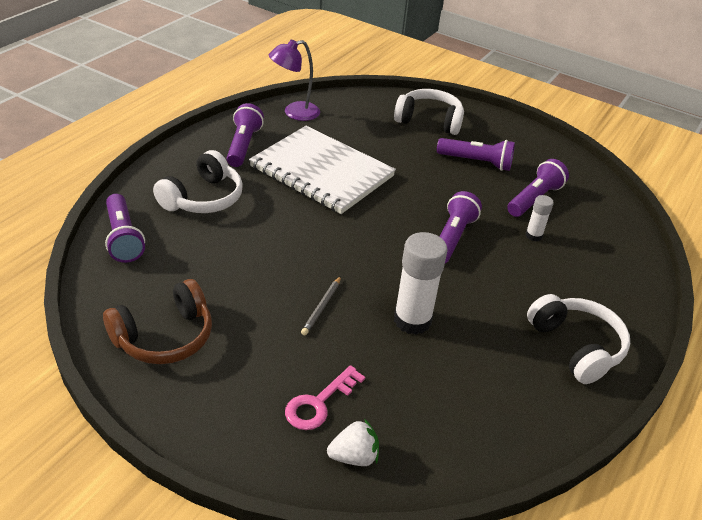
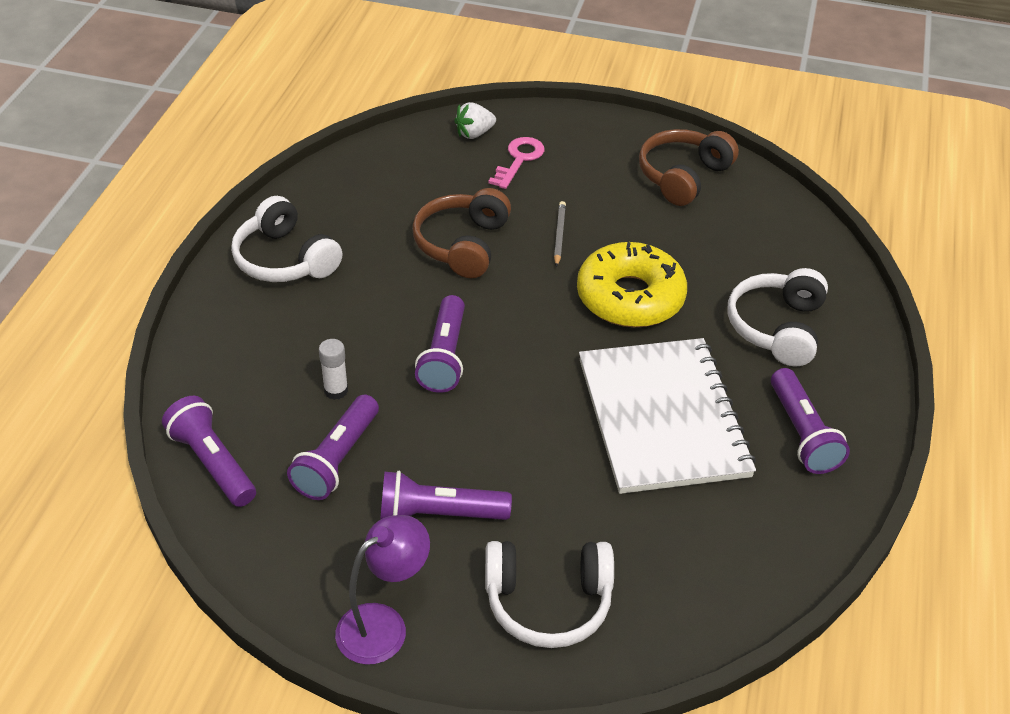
camera: 165 degrees right, 5 degrees up
purple flashlight [105,194,145,263] -> purple flashlight moved to [162,396,256,507]
white notebook [249,126,396,214] -> white notebook turned 60 degrees clockwise [579,338,756,494]
purple lamp [269,40,320,121] -> purple lamp moved to [335,515,430,665]
white glue stick [394,232,448,335] -> brown headphones [412,188,511,278]
none -> yellow donut [577,242,687,327]

